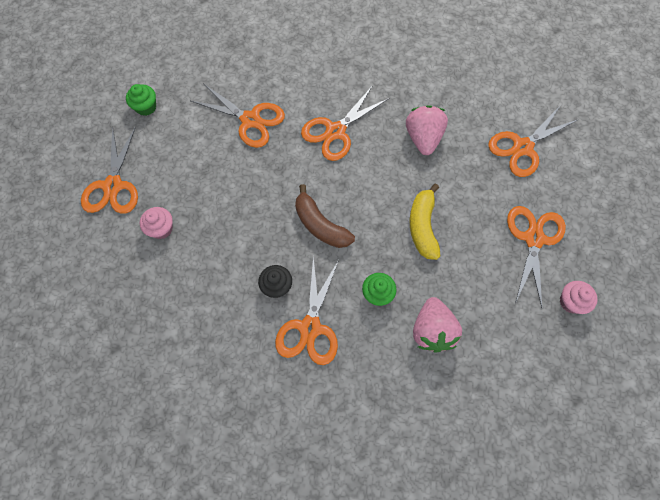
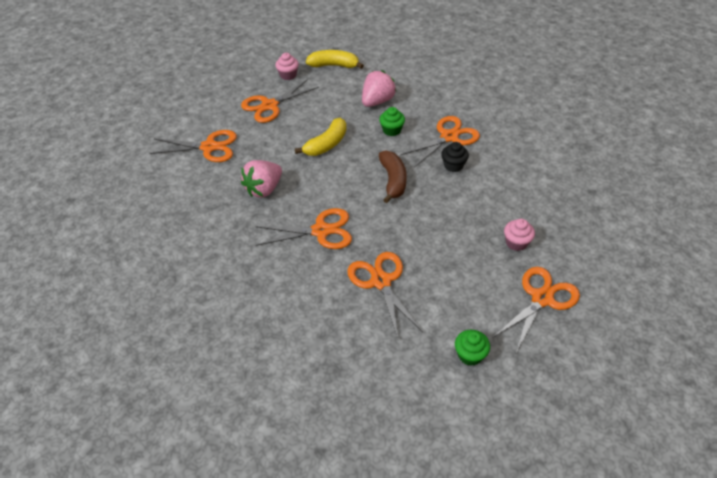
camera: 140 degrees left, 20 degrees down
none -> yellow banana [306,50,364,69]

